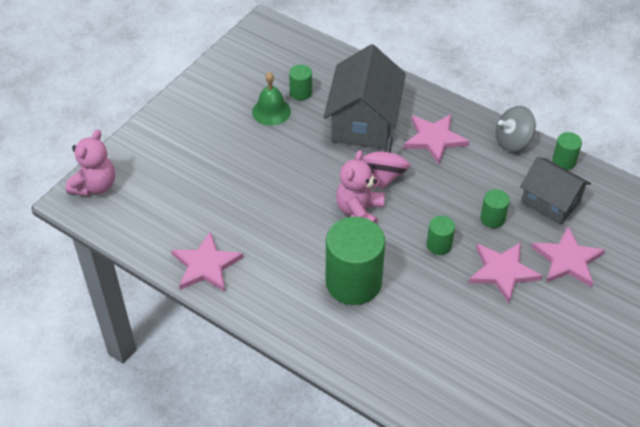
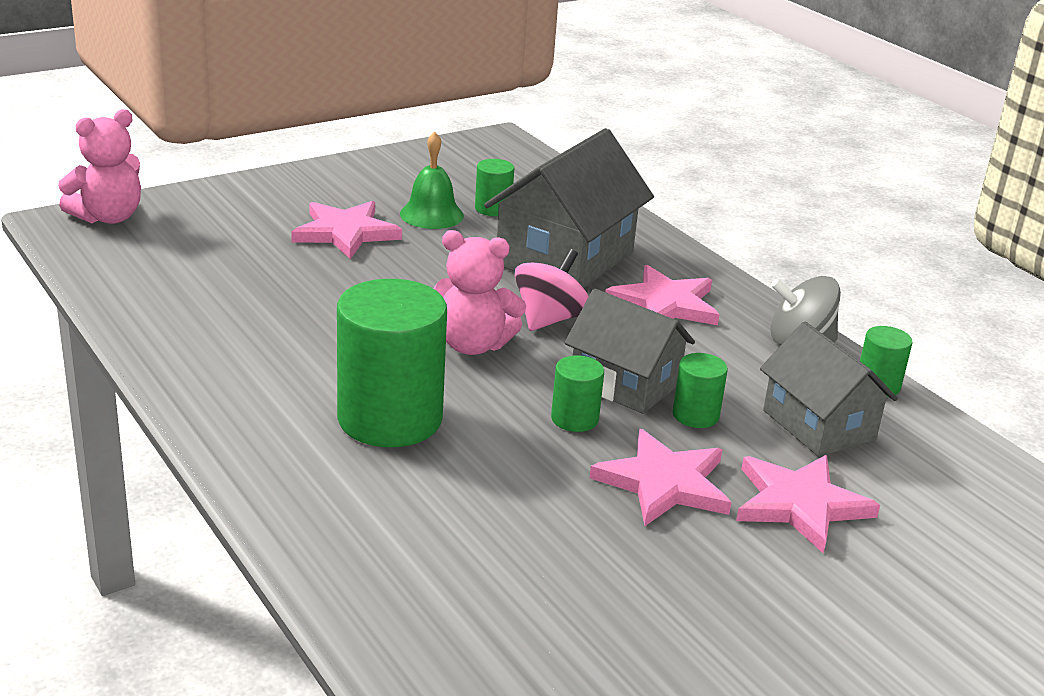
camera: 20 degrees right, 20 degrees down
pink star [171,231,244,292] -> pink star moved to [291,201,402,259]
pink teddy bear [336,150,385,224] -> pink teddy bear turned 120 degrees counterclockwise [434,230,526,355]
none -> grey house [565,288,695,414]

